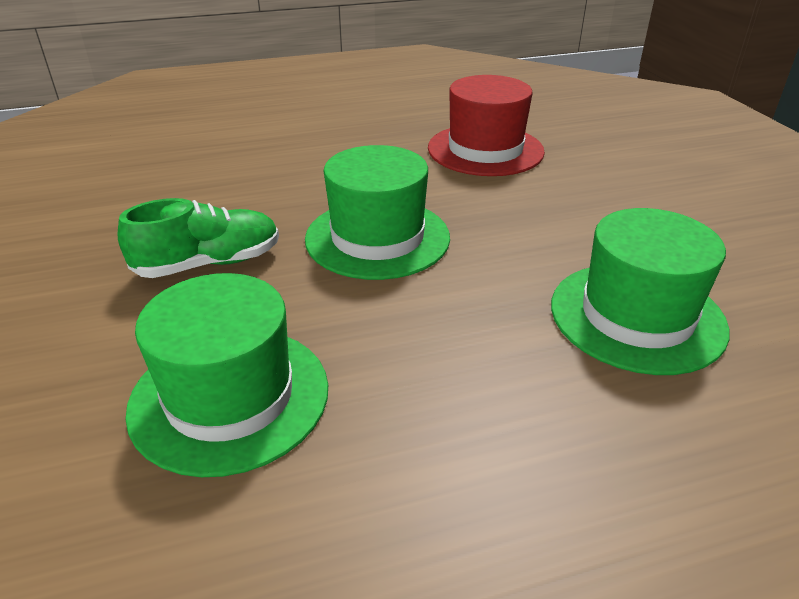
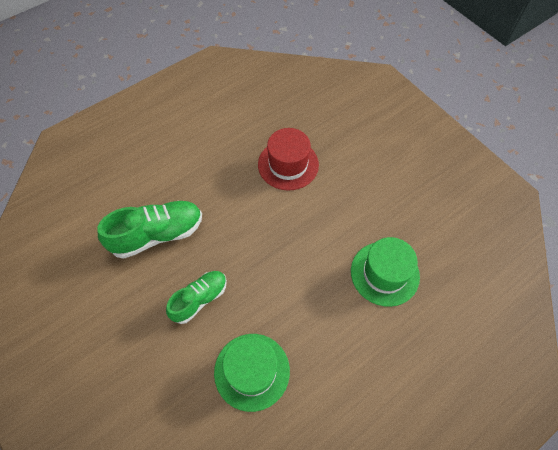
camera: 20 degrees left, 25 degrees up
green hat [305,145,450,280] -> none
none -> green shoe [98,201,202,259]

